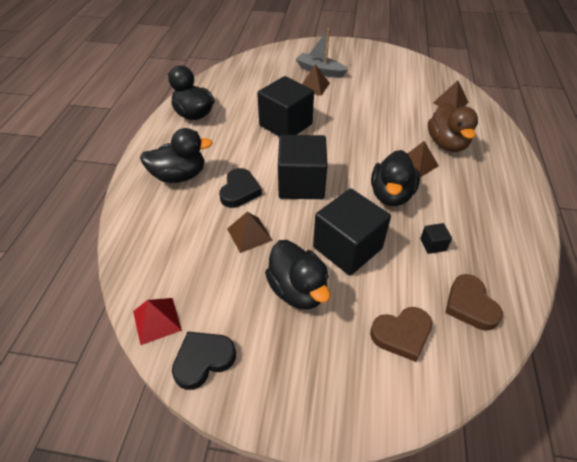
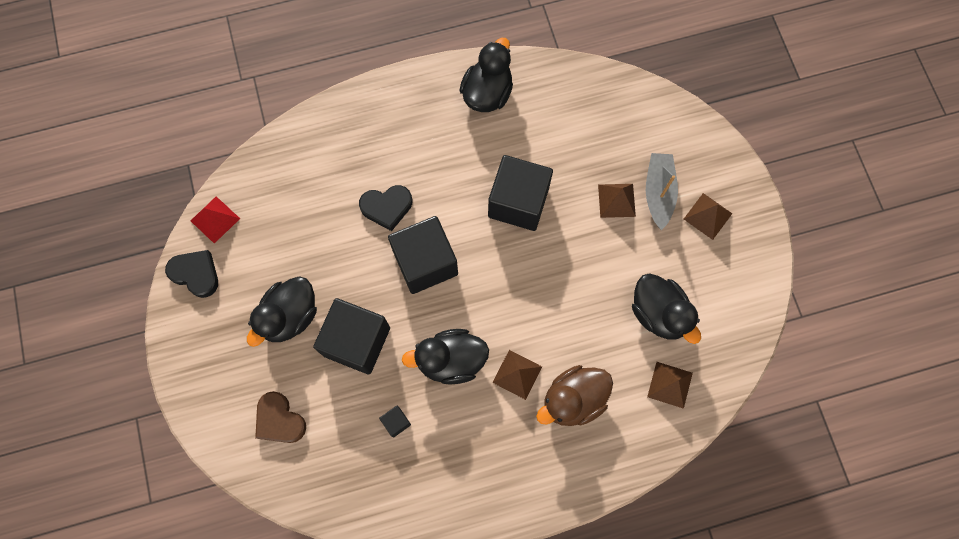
camera: 65 degrees right, 25 degrees up
black duck [140,128,213,183] -> black duck moved to [632,273,701,344]
brown pyramid [227,212,273,253] -> brown pyramid moved to [684,193,733,240]
brown heart [445,274,503,331] -> none

